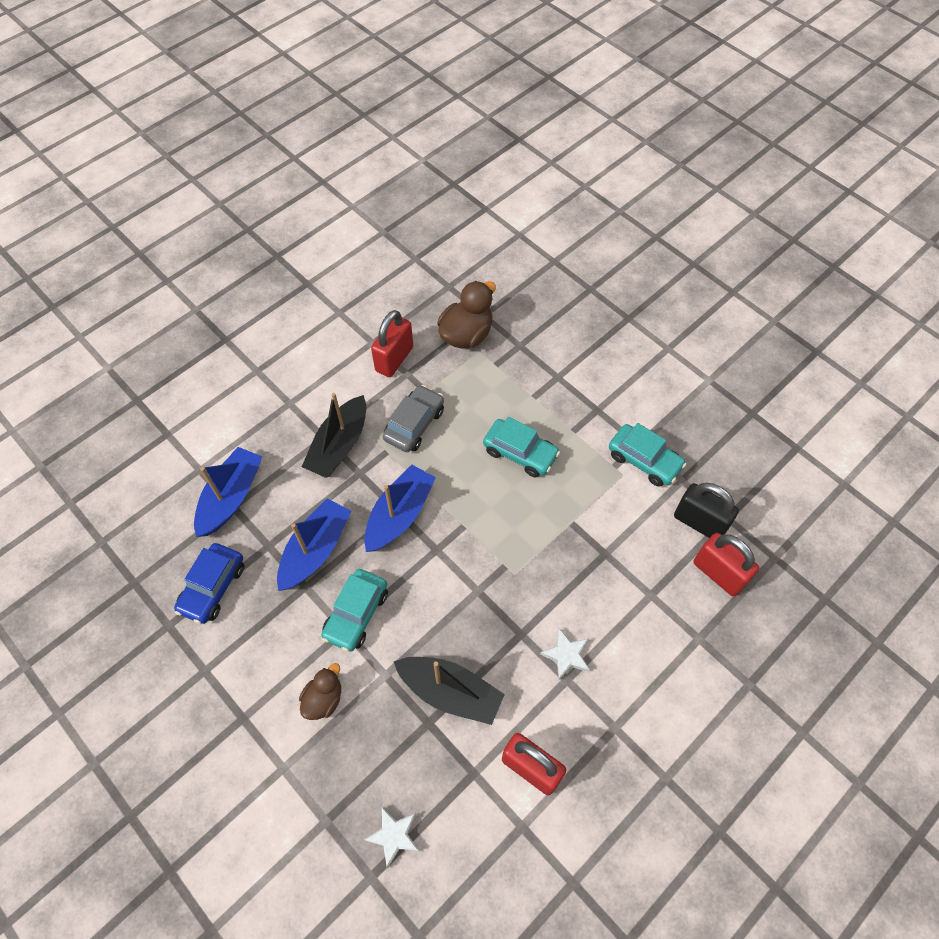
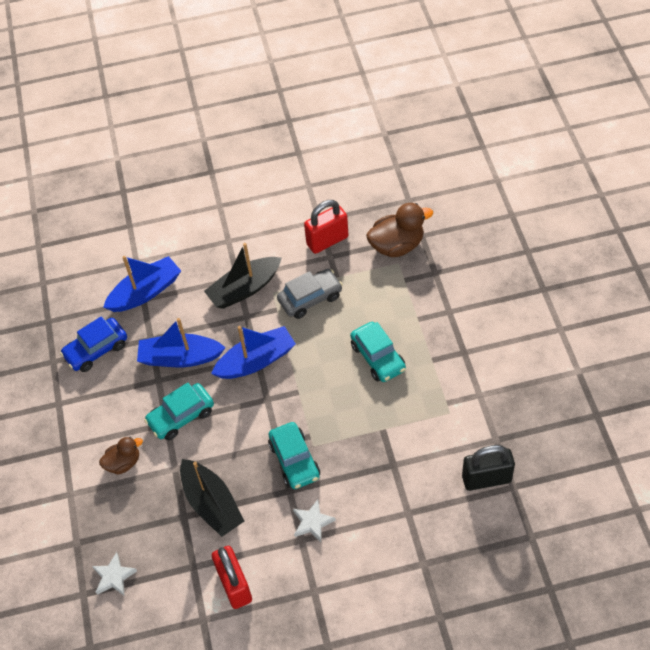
camera: 35 degrees right, 5 degrees down
blue boat [277,498,351,591] -> blue boat turned 150 degrees counterclockwise [137,318,226,367]
turquoise car [609,423,686,487] -> turquoise car moved to [268,422,320,489]
black padlock [674,483,739,538] -> black padlock turned 75 degrees counterclockwise [462,445,515,491]
red padlock [694,533,759,597] -> none

